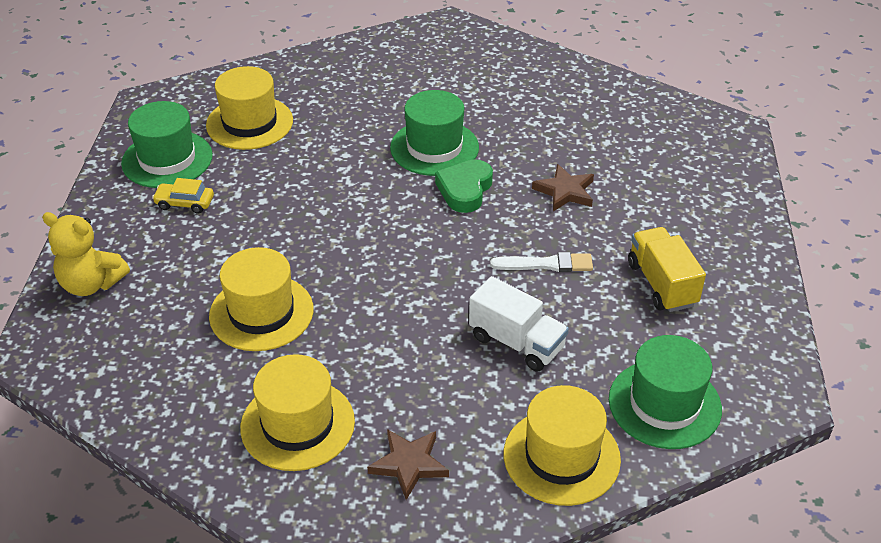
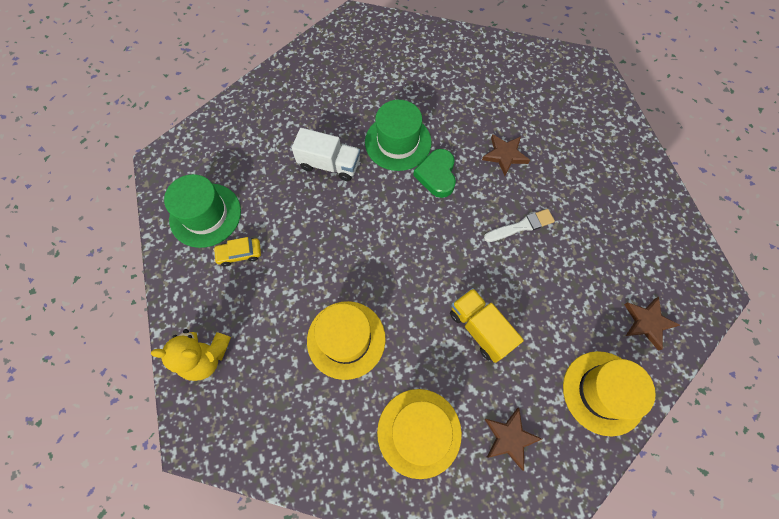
camera: 20 degrees left, 25 degrees up
yellow hat [206,66,293,150] -> none
white truck [469,276,569,371] -> white truck moved to [292,128,360,181]
green hat [609,335,722,449] -> brown star [624,297,680,351]
yellow truck [628,227,706,312] -> yellow truck moved to [450,288,524,363]

